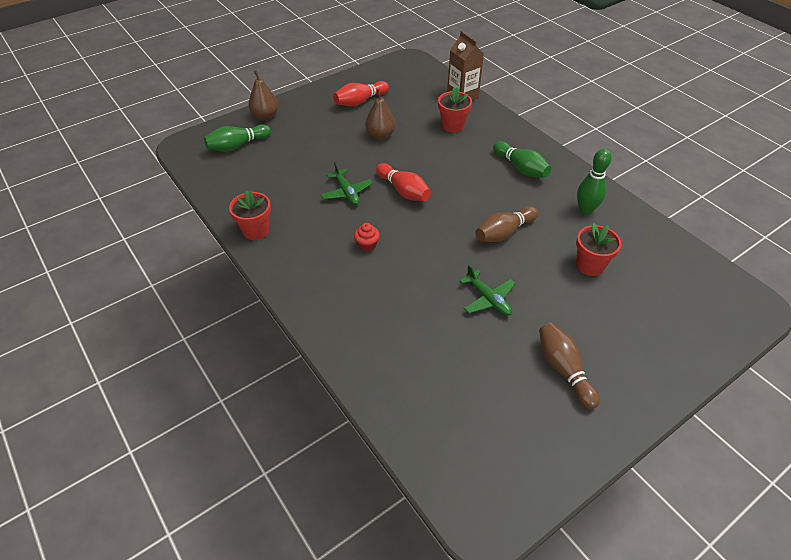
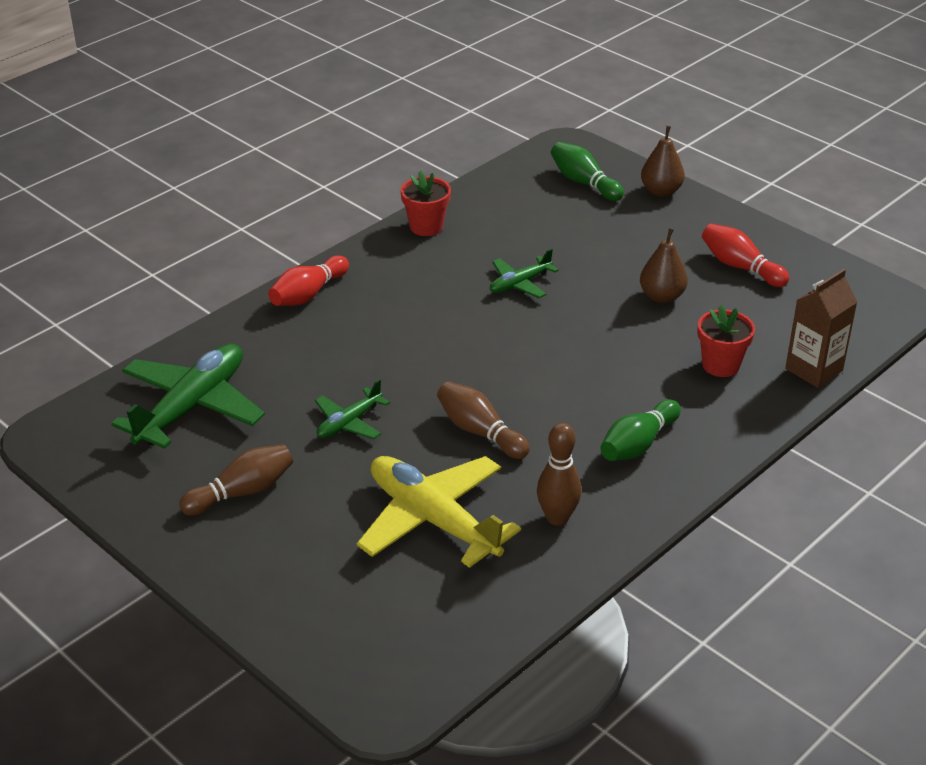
camera: 80 degrees right, 10 degrees down
red cupcake [354,223,380,252] -> none
red bowling pin [376,163,431,201] -> red bowling pin moved to [268,255,349,306]
red flower pot [576,223,622,276] -> yellow plane [357,456,521,568]
green bowling pin [577,149,612,215] -> brown bowling pin [537,423,582,526]
none -> green plane [111,343,265,449]

